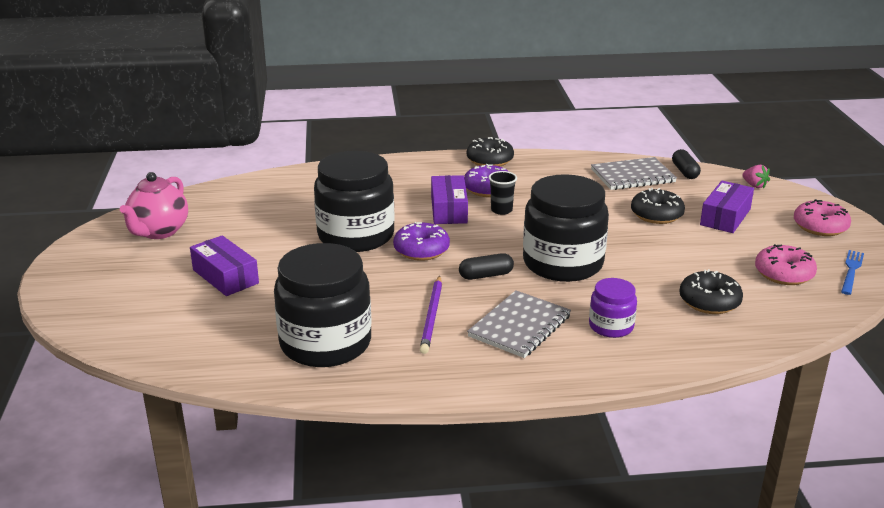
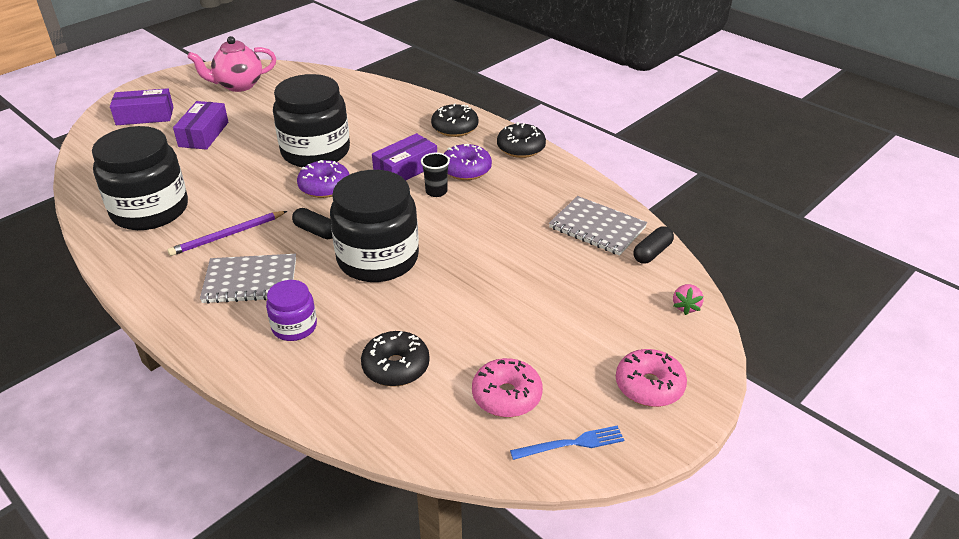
camera: 50 degrees right, 10 degrees up
black donut [631,188,685,224] -> black donut moved to [431,103,479,137]
purple box [700,181,754,233] -> purple box moved to [110,88,174,125]

